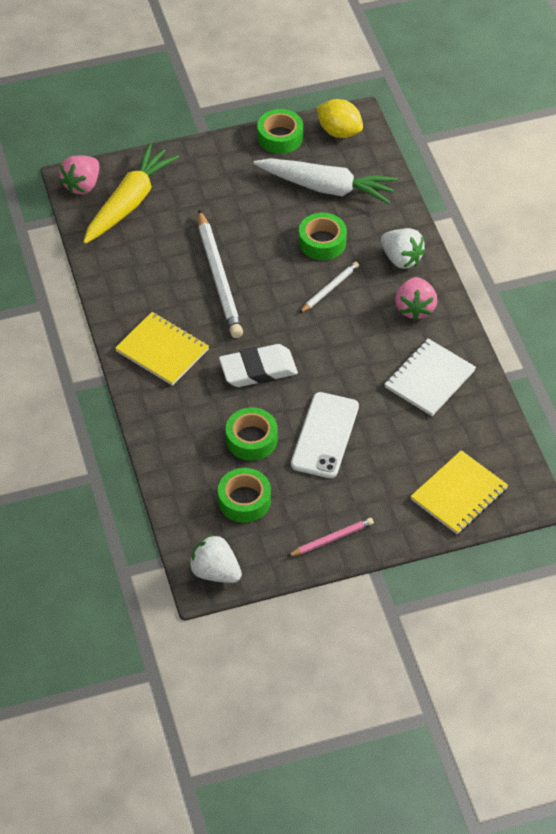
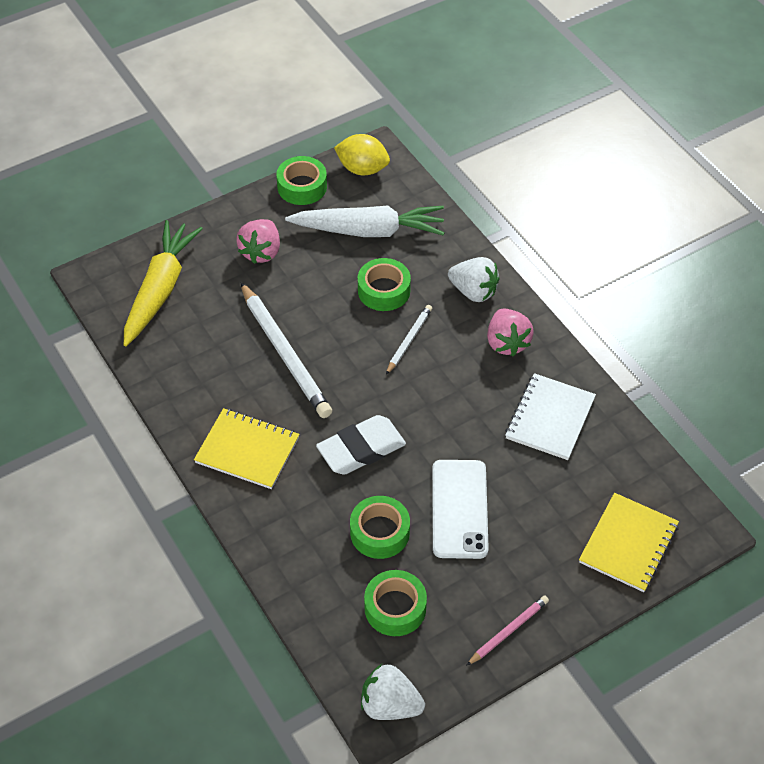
camera: 15 degrees left, 0 degrees up
pink strawberry [59,155,99,194] -> pink strawberry moved to [236,219,280,264]

